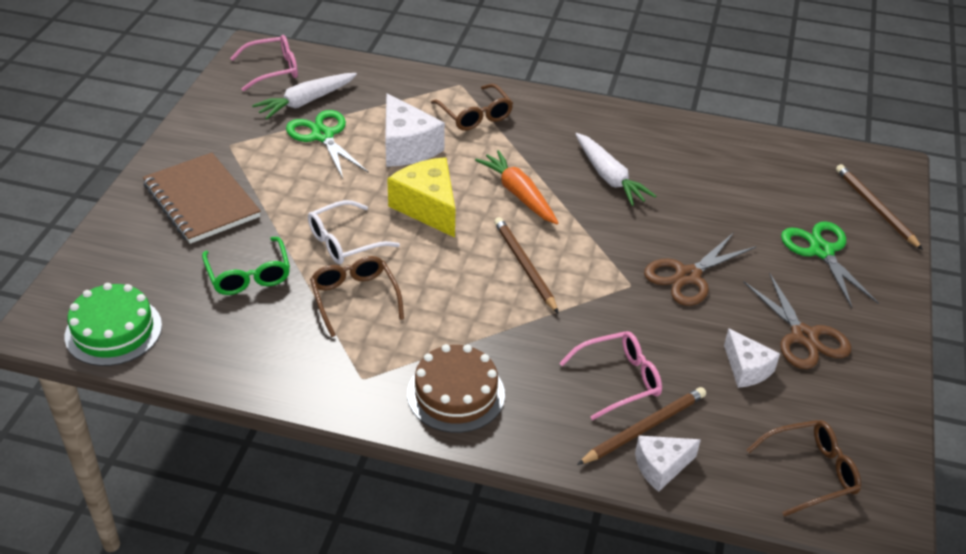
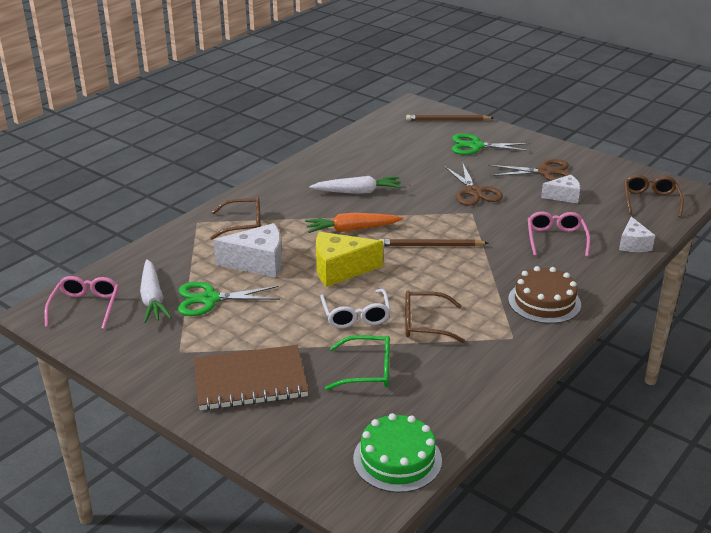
camera: 65 degrees left, 10 degrees down
brown pencil [577,387,706,465] -> none

